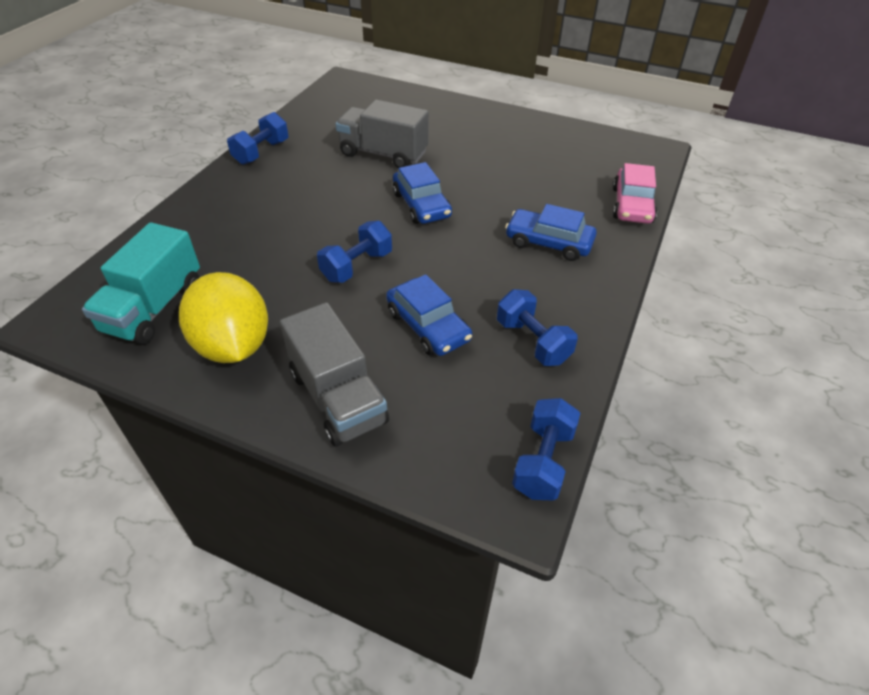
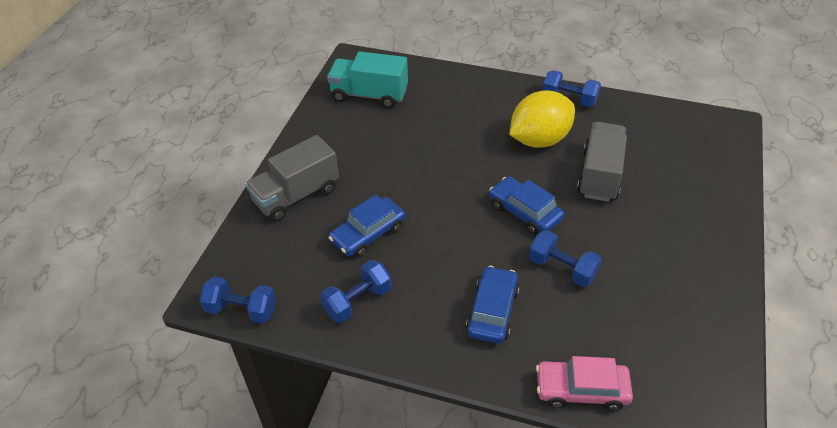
camera: 85 degrees right, 0 degrees up
yellow lemon [179,272,268,363] -> yellow lemon moved to [509,90,575,148]
blue dumbbell [317,221,392,283] -> blue dumbbell moved to [529,230,602,287]
blue car [393,162,452,224] -> blue car turned 75 degrees clockwise [489,176,564,235]

